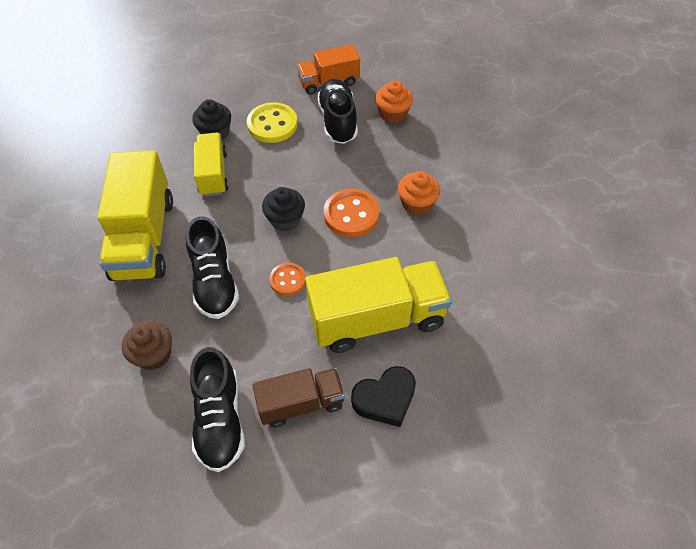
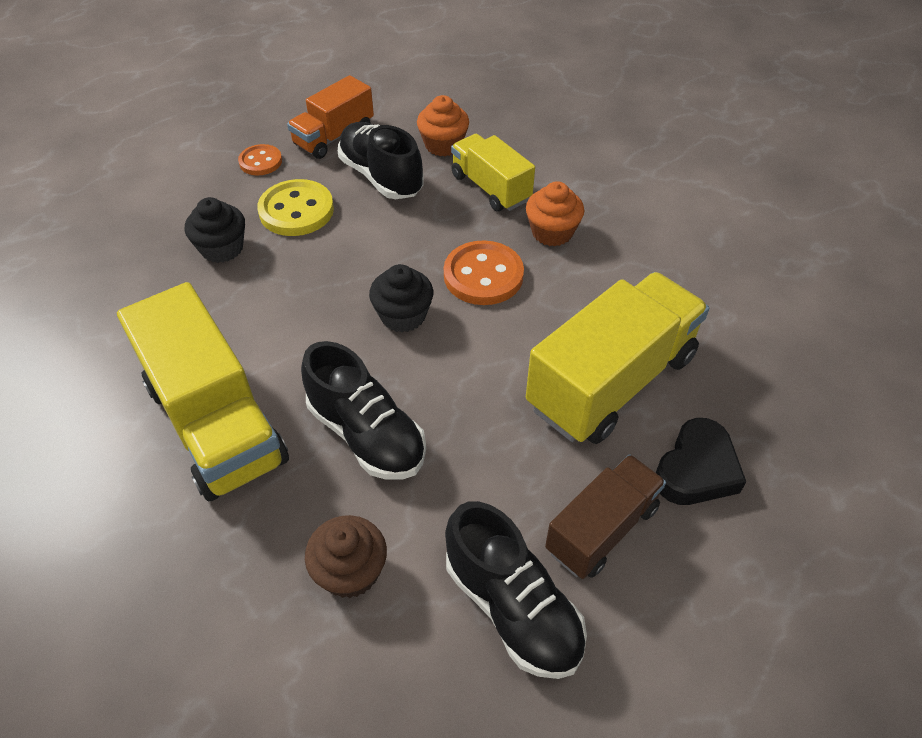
camera: 30 degrees left, 5 degrees down
yellow truck [194,133,229,196] -> yellow truck moved to [451,134,535,212]
orange button [269,263,306,296] -> orange button moved to [238,144,282,175]

